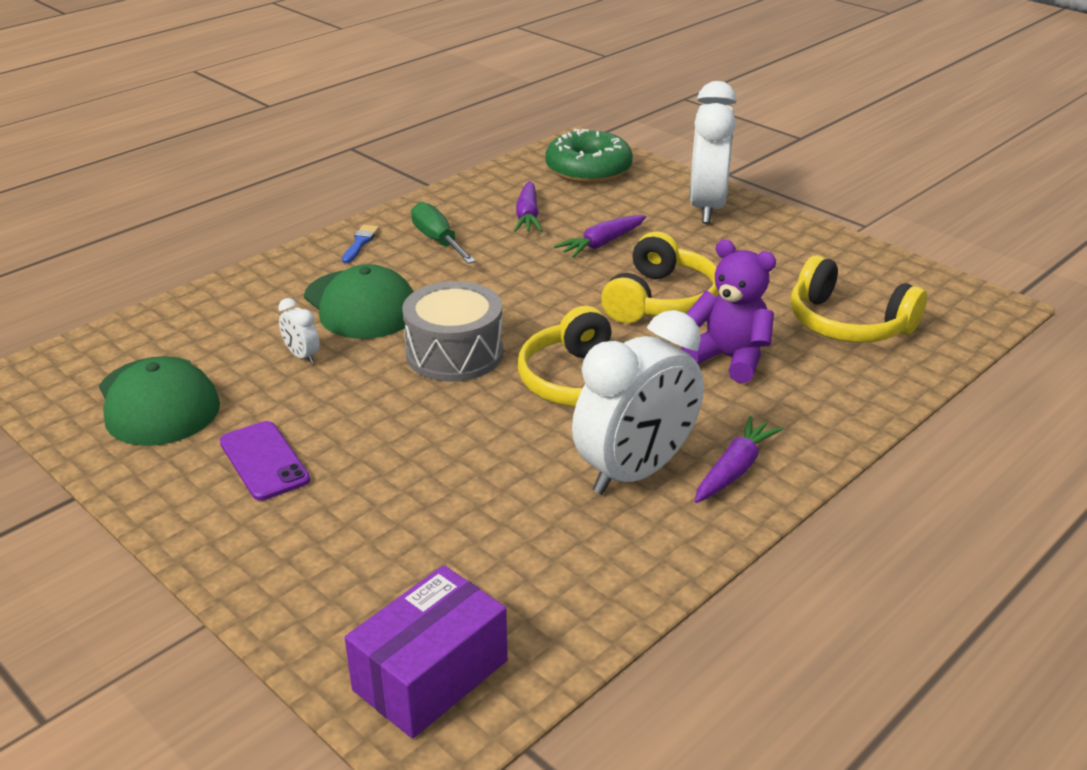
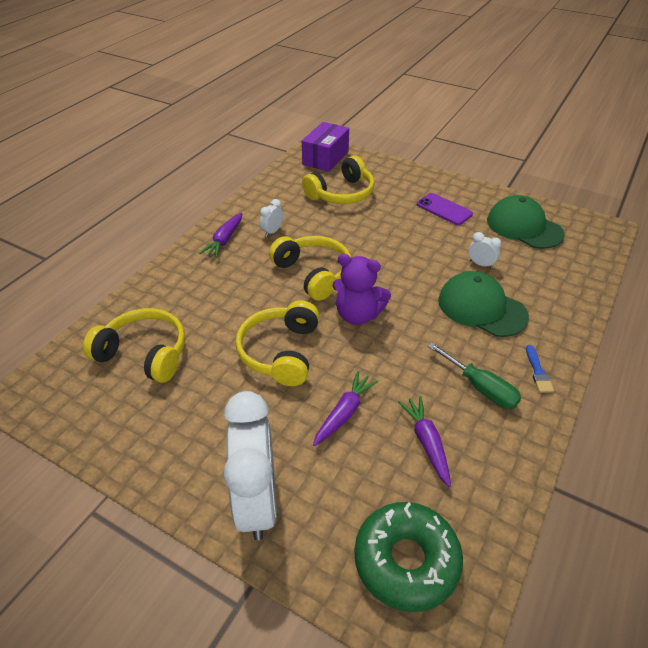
camera: 165 degrees right, 10 degrees up
grey drum [402,281,503,382] -> none
white clock [572,310,704,494] -> white clock [260,199,283,237], size x0.41
purple teddy bear [681,239,776,383] -> purple teddy bear moved to [332,254,391,325]
none -> yellow headphones [302,156,375,204]

